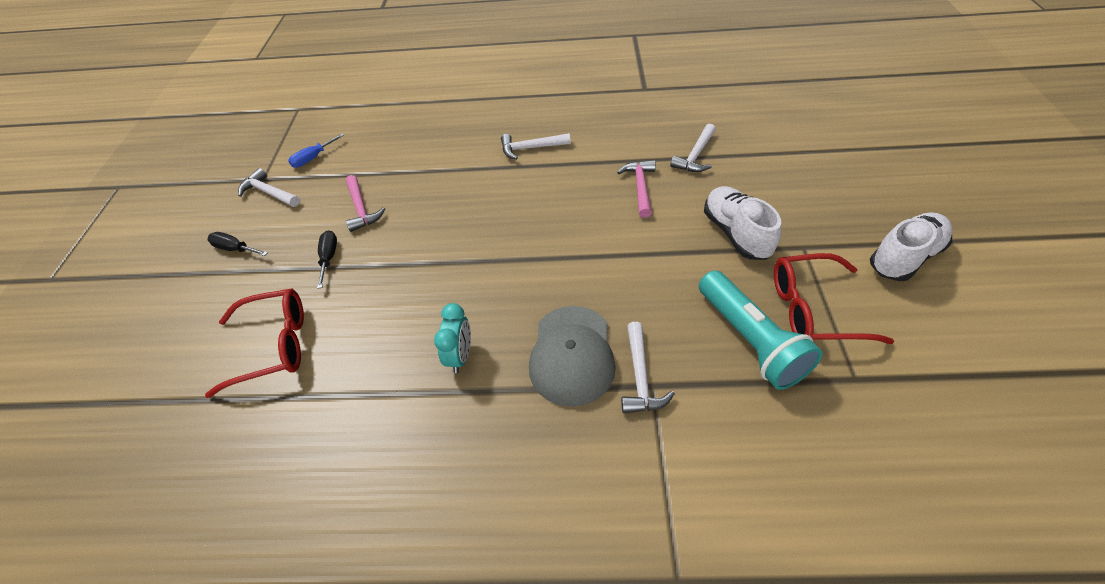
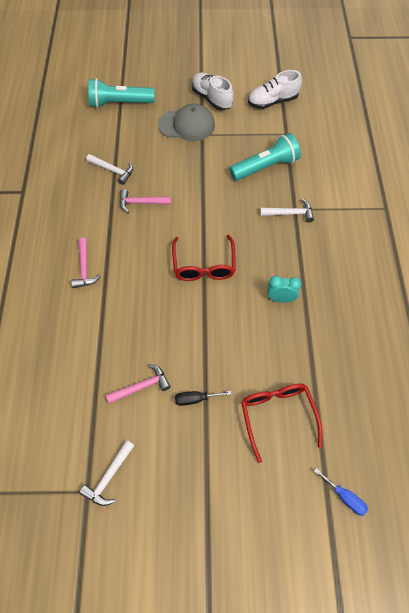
camera: 95 degrees left, 10 degrees up
black screwdriver [208,232,268,256] -> none
blue screwdriver [288,133,344,168] -> blue screwdriver moved to [314,468,368,516]
white hammer [501,133,571,160] -> pink hammer [71,238,101,288]
grey cap [529,306,616,407] -> grey cap moved to [158,104,215,141]
white shoe [704,186,781,260] -> white shoe moved to [248,70,302,109]
red glasses [774,253,894,344] -> red glasses moved to [172,235,236,281]
none -> turquoise flashlight [88,78,155,108]

